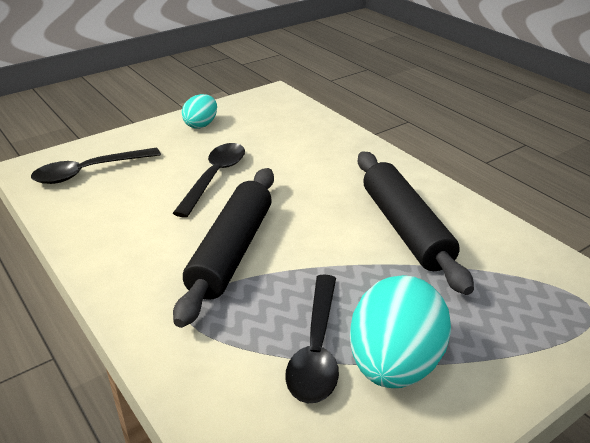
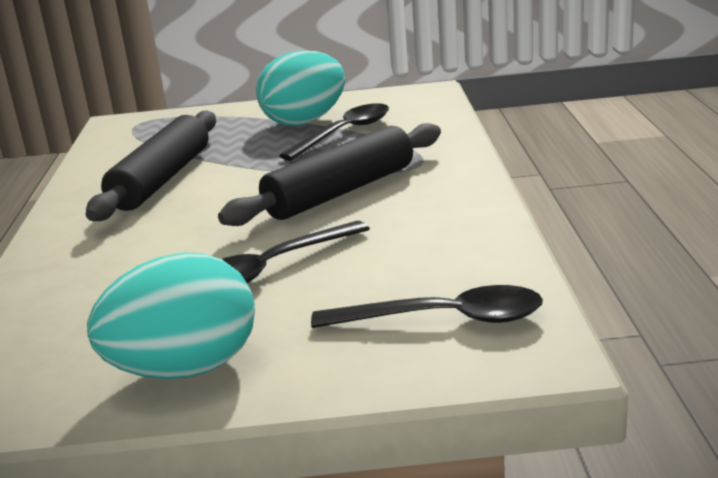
camera: 145 degrees left, 10 degrees down
turquoise egg [182,94,217,129] -> turquoise egg [87,253,255,379], size x1.82

